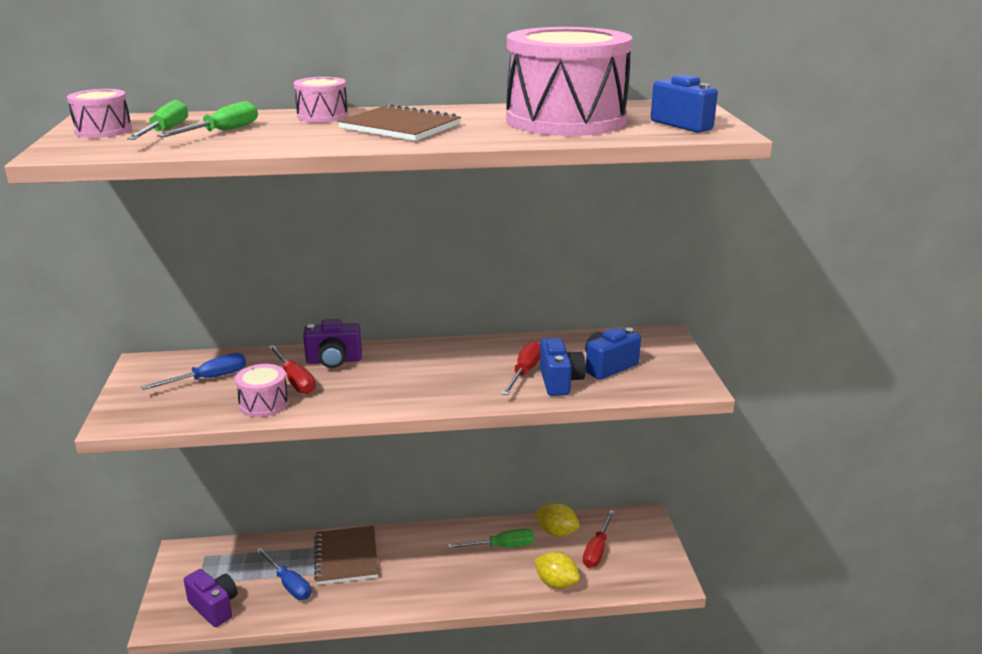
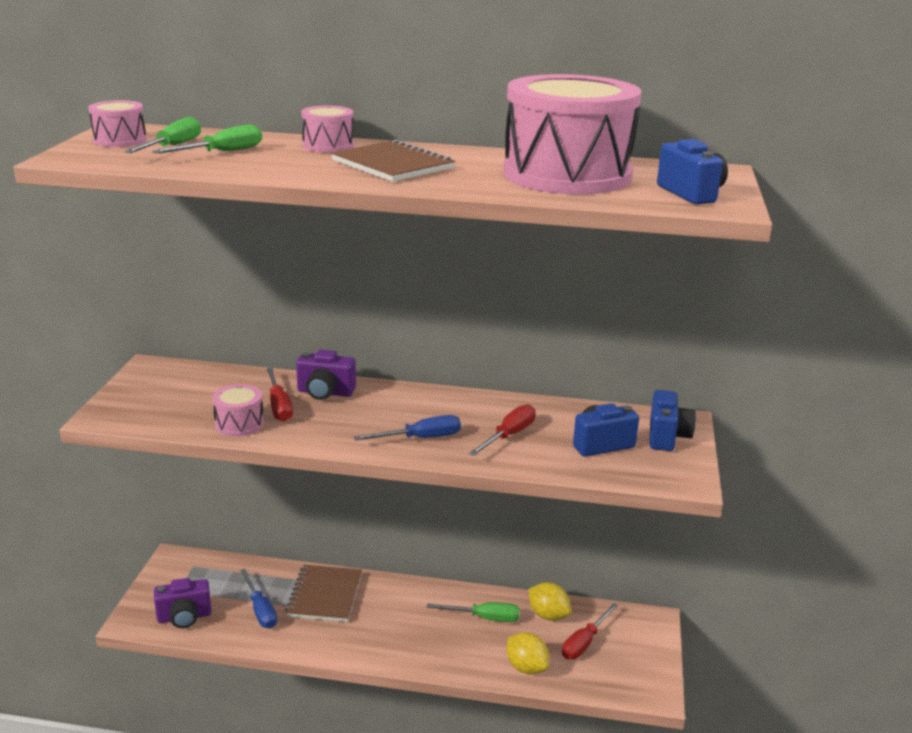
camera: 15 degrees right, 0 degrees up
blue screwdriver [141,353,246,390] -> blue screwdriver moved to [354,415,461,441]
purple camera [183,569,238,627] -> purple camera turned 105 degrees clockwise [154,578,212,628]
blue camera [540,338,586,396] -> blue camera moved to [650,390,696,451]

